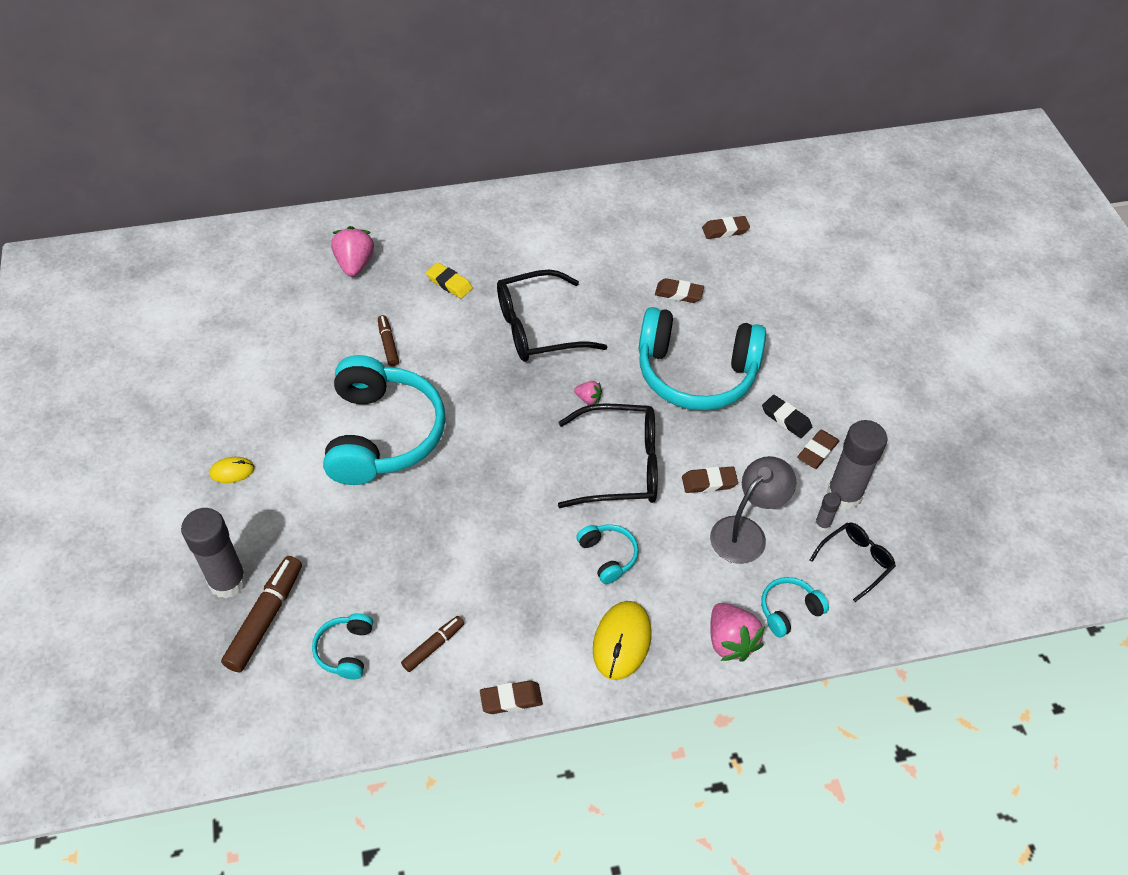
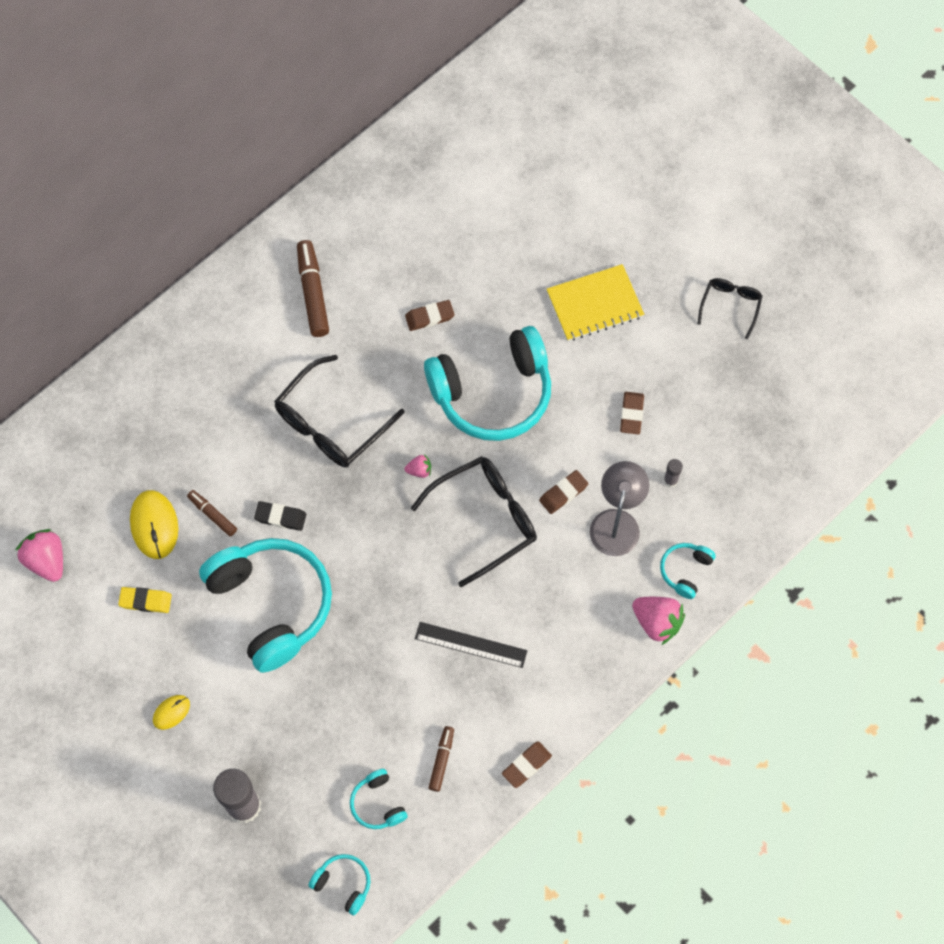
camera: 30 degrees left, 15 degrees up
brown marker [221,556,302,672] -> brown marker moved to [297,240,329,337]
pink strawberry [331,226,374,277] -> pink strawberry moved to [15,529,63,582]
yellow eraser [426,262,473,299] -> yellow eraser moved to [118,587,172,613]
turquoise headphones [576,524,639,584] -> turquoise headphones moved to [308,854,370,915]
yellow mouse [593,601,651,680] -> yellow mouse moved to [130,490,178,559]
brown eraser [702,216,750,239] -> none
black eraser [762,395,812,438] -> black eraser moved to [254,501,306,531]
black glasses [810,523,896,602] -> black glasses moved to [697,278,763,339]
grey glue stick [827,420,887,510] -> none
none -> black ruler [415,622,528,668]
none -> yellow notebook [547,264,644,341]

